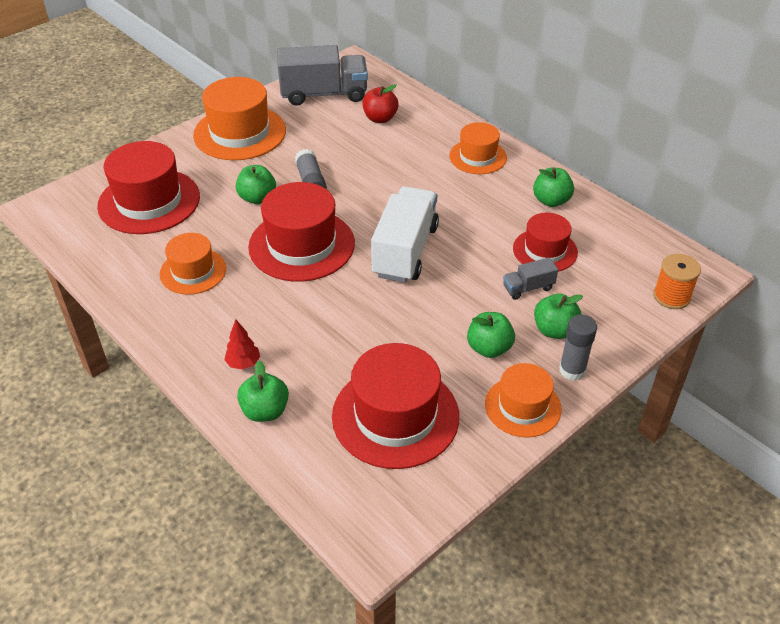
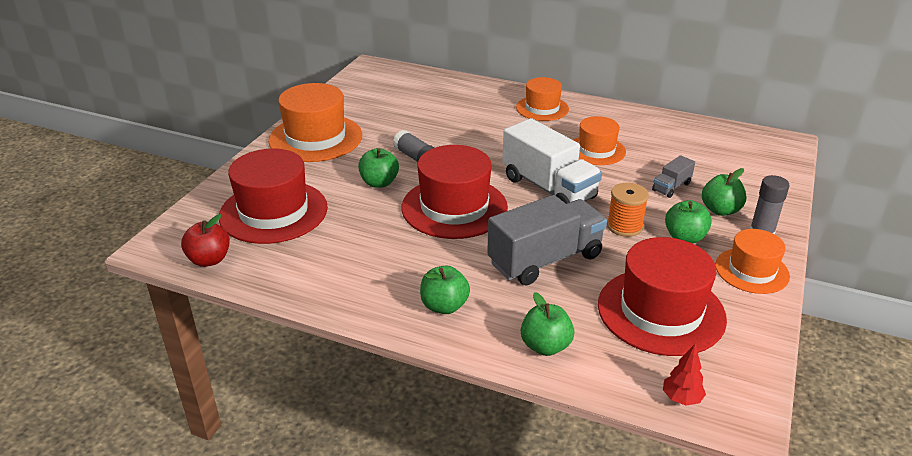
camera: 25 degrees left, 10 degrees down
orange hat [160,233,226,295] -> orange hat moved to [574,116,626,165]
red tree [224,319,260,370] -> red tree moved to [663,344,706,405]
grey truck [277,45,368,106] -> grey truck moved to [487,195,607,285]
red apple [362,84,399,123] -> red apple moved to [181,214,230,267]
white truck [371,186,439,283] -> white truck turned 150 degrees clockwise [502,118,602,204]
red hat [513,213,578,272] -> none
green apple [533,168,574,207] -> green apple moved to [420,265,470,314]
orange spool [653,254,701,309] -> orange spool moved to [607,183,649,237]

